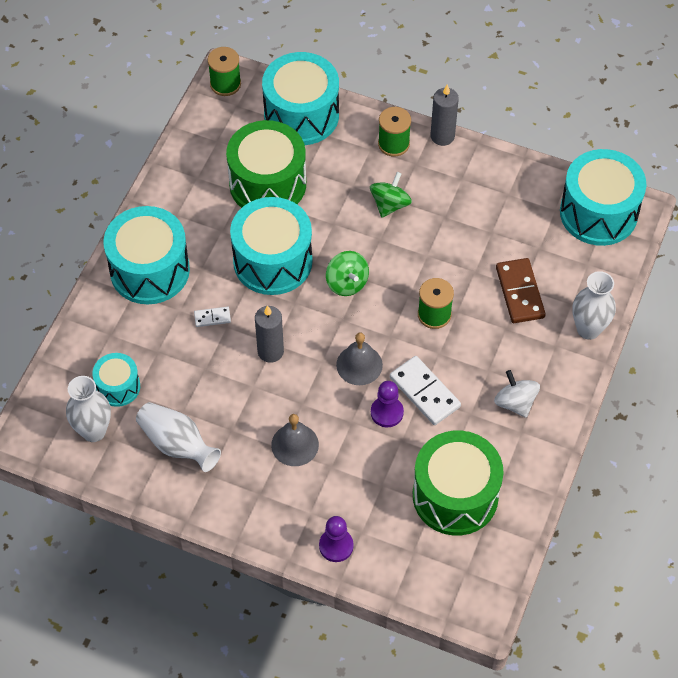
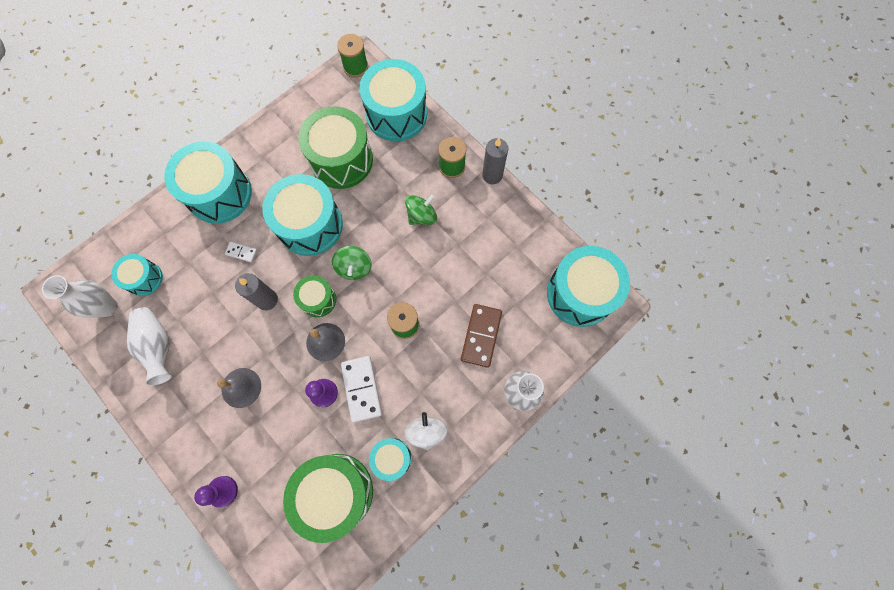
camera: 25 degrees right, 15 degrees up
none -> green drum [293,275,336,317]
none -> turquoise drum [369,438,412,481]

